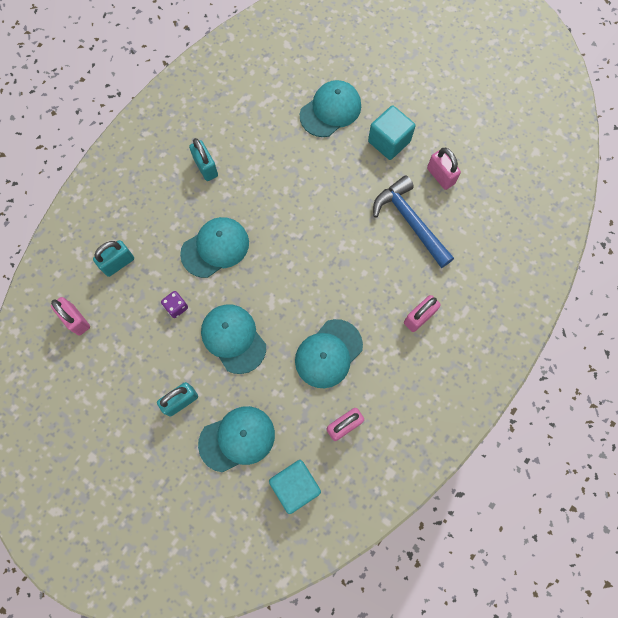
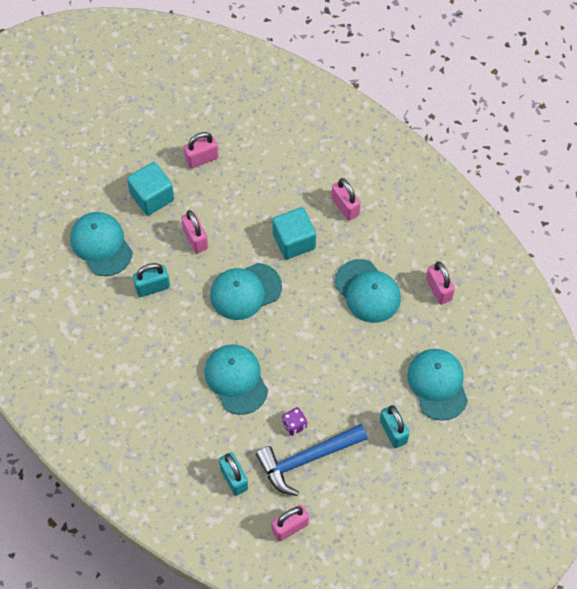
camera: 80 degrees left, 10 degrees down
turquoise padlock [189,138,218,181] -> turquoise padlock moved to [133,263,170,297]
turquoise cap [201,304,266,374] -> turquoise cap moved to [210,263,282,320]
turquoise cube [269,460,321,514] -> turquoise cube moved to [272,207,316,259]
blue hammer [373,175,454,268] -> blue hammer moved to [256,424,368,496]
none -> pink padlock [181,210,208,253]

